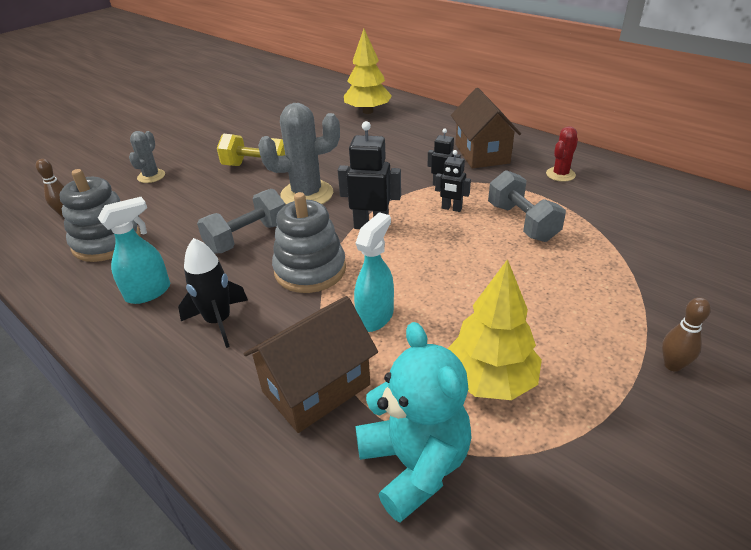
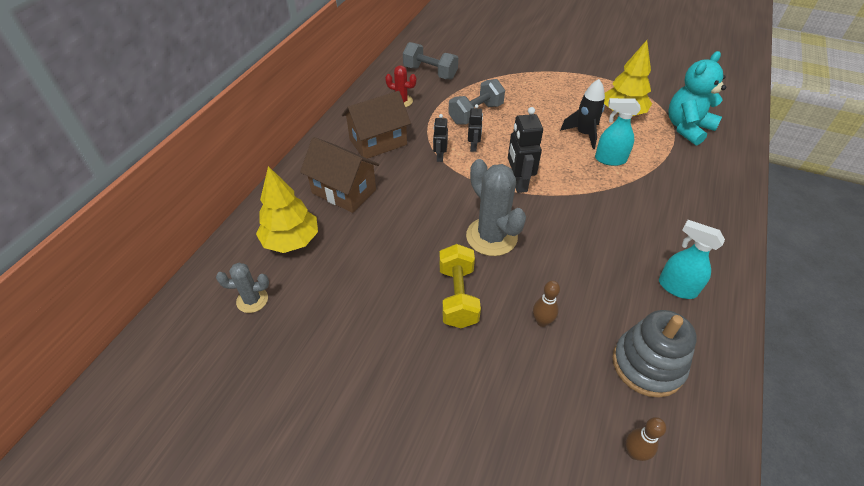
camera: 110 degrees left, 10 degrees up
grey cactus [129,131,165,183] -> grey cactus moved to [216,263,269,313]
black rocket [178,238,248,348] -> black rocket moved to [560,79,605,149]
grey dumbbell [197,189,285,254] -> grey dumbbell moved to [403,42,458,79]
brown house [243,296,378,433] -> brown house moved to [300,137,379,213]
grey stacking toy [272,192,346,293] -> none
brown bowling pin [662,297,711,372] -> brown bowling pin moved to [533,281,560,327]

